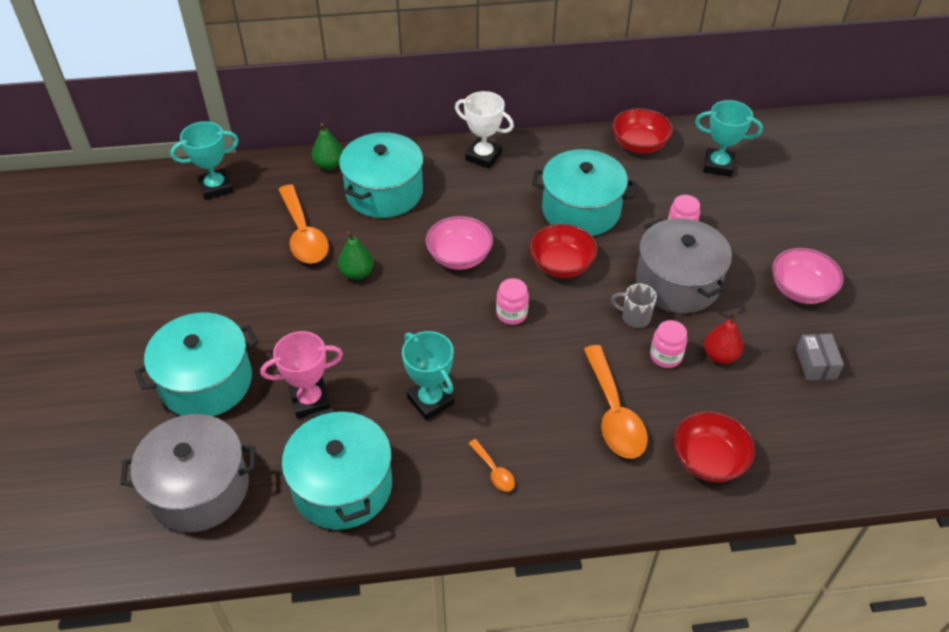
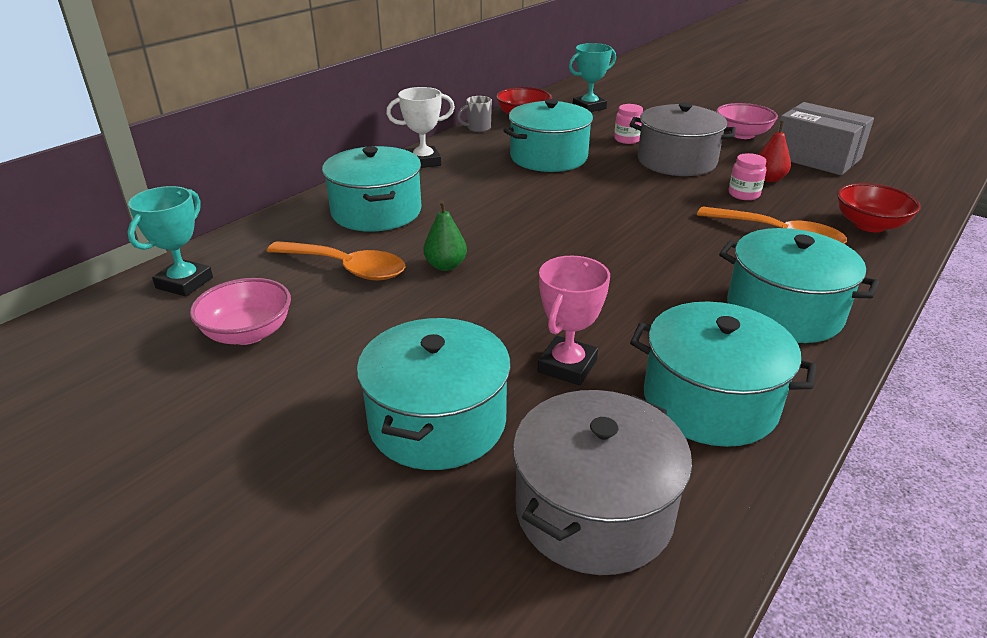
camera: 45 degrees left, 15 degrees down
green pear [312,123,343,170] -> none
turquoise trophy [402,331,454,420] -> none
pink bowl [426,216,493,270] -> pink bowl moved to [190,278,291,345]
orange spoon [468,439,515,492] -> turquoise pot [719,228,879,343]
pink jar [496,278,529,325] -> none
red bowl [529,224,598,278] -> none
grey mug [611,283,657,328] -> grey mug moved to [457,96,492,132]
grey box [796,334,844,380] -> grey box [777,102,874,175], size x2.08

